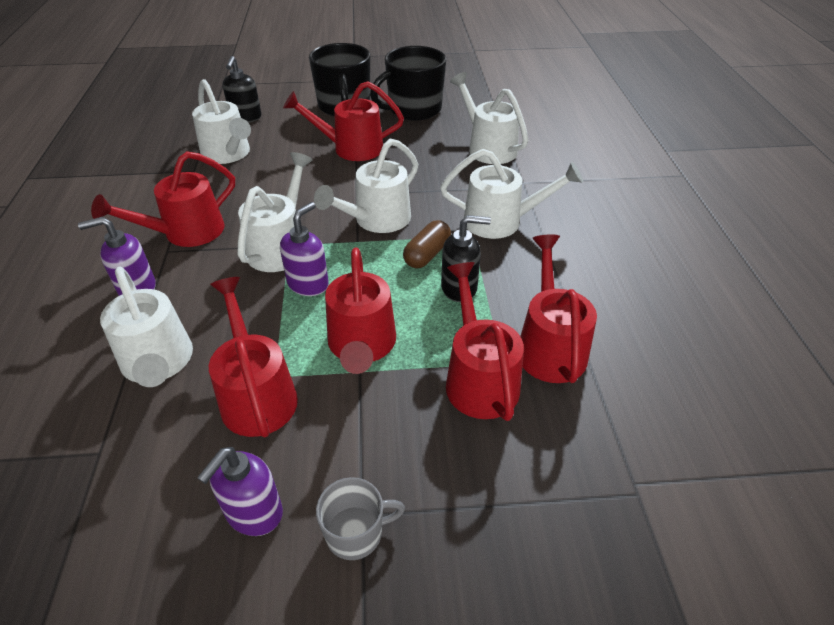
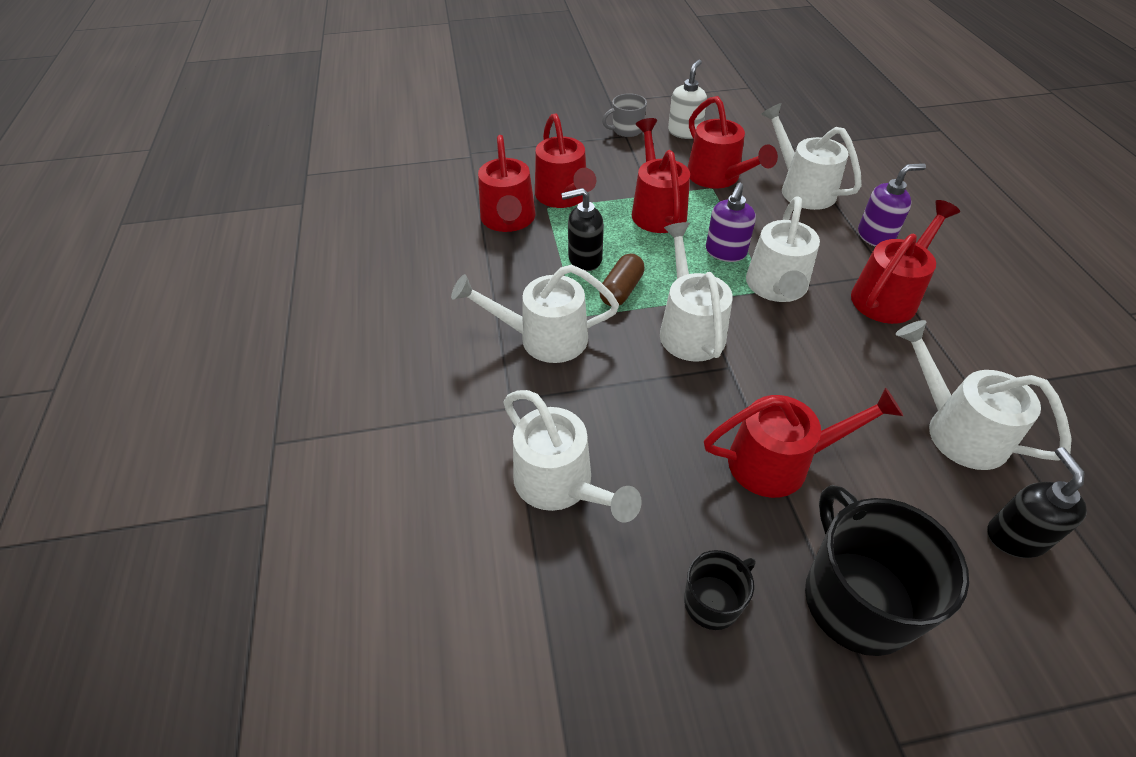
camera: 175 degrees right, 5 degrees up
purple soap dispenser [197,447,283,536] -> white soap dispenser [668,59,707,139]
white watering can [314,139,418,233] -> white watering can turned 45 degrees counterclockwise [660,222,733,362]
black mug [370,46,446,120] -> black mug [684,550,756,630], size x0.52

